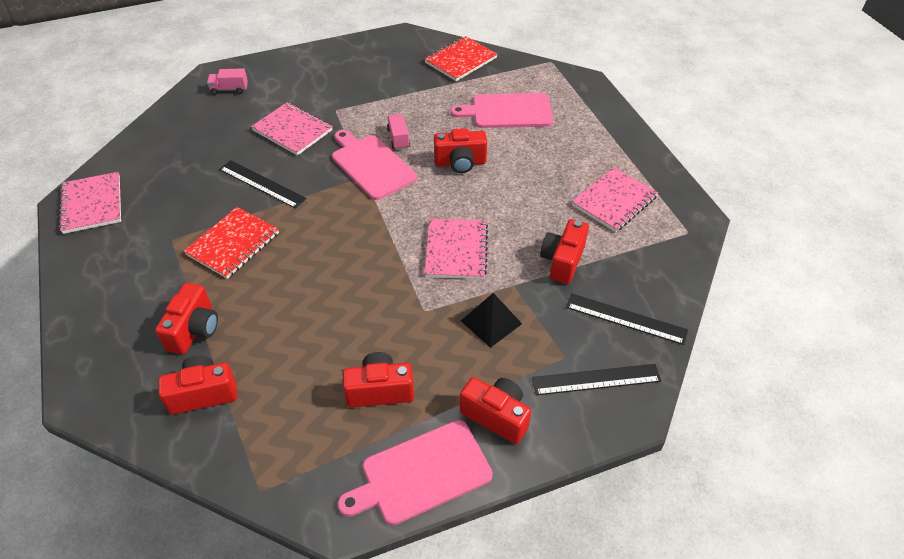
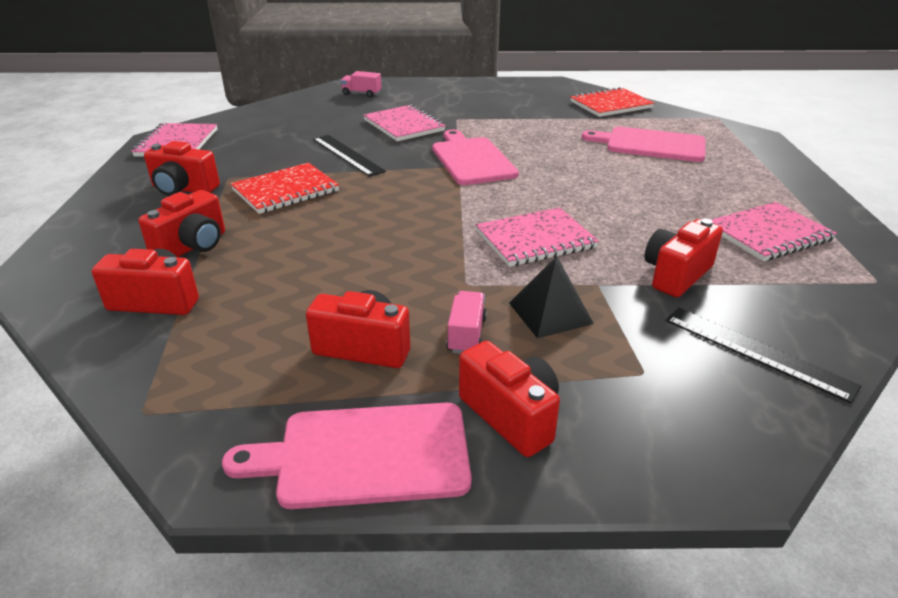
camera: 20 degrees right, 15 degrees down
pink truck [387,114,410,150] -> pink truck moved to [446,291,487,354]
pink notebook [424,218,488,279] -> pink notebook turned 45 degrees clockwise [476,207,599,267]
red camera [434,128,487,173] -> red camera moved to [144,141,220,196]
black ruler [532,364,661,395] -> none

